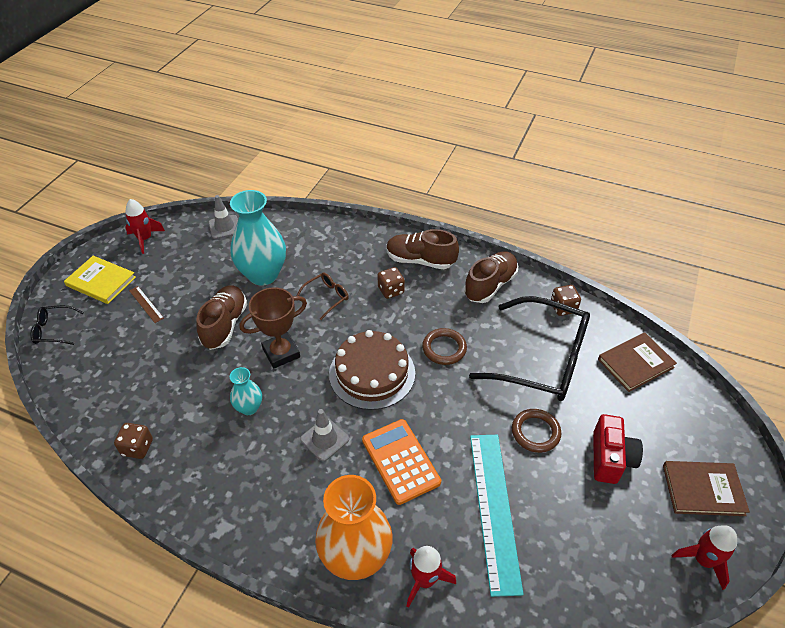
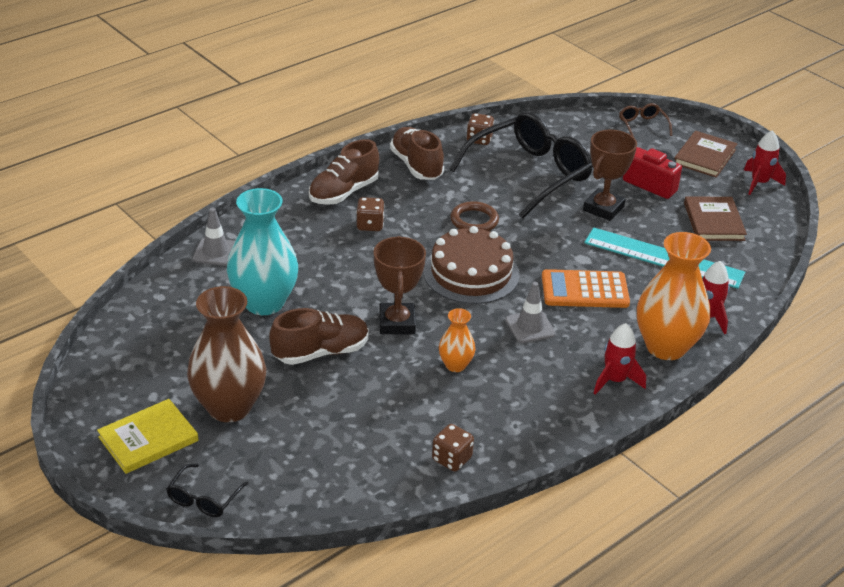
camera: 65 degrees left, 10 degrees down
red rocket [125,199,165,254] -> red rocket moved to [594,323,646,395]
brown ruler [129,286,164,323] -> brown vase [187,286,266,422]
brown shoe [196,285,247,350] -> brown shoe turned 120 degrees clockwise [269,308,369,365]
grey traffic cone [208,195,238,239] -> grey traffic cone moved to [193,208,235,266]
turquoise vase [230,367,262,415] -> orange vase [439,308,476,372]
brown glasses [297,273,349,320] -> brown glasses moved to [619,103,672,137]
brown ring [512,409,561,453] -> brown trophy [583,130,637,221]
brown book [598,332,677,392] -> brown book moved to [684,196,747,241]

